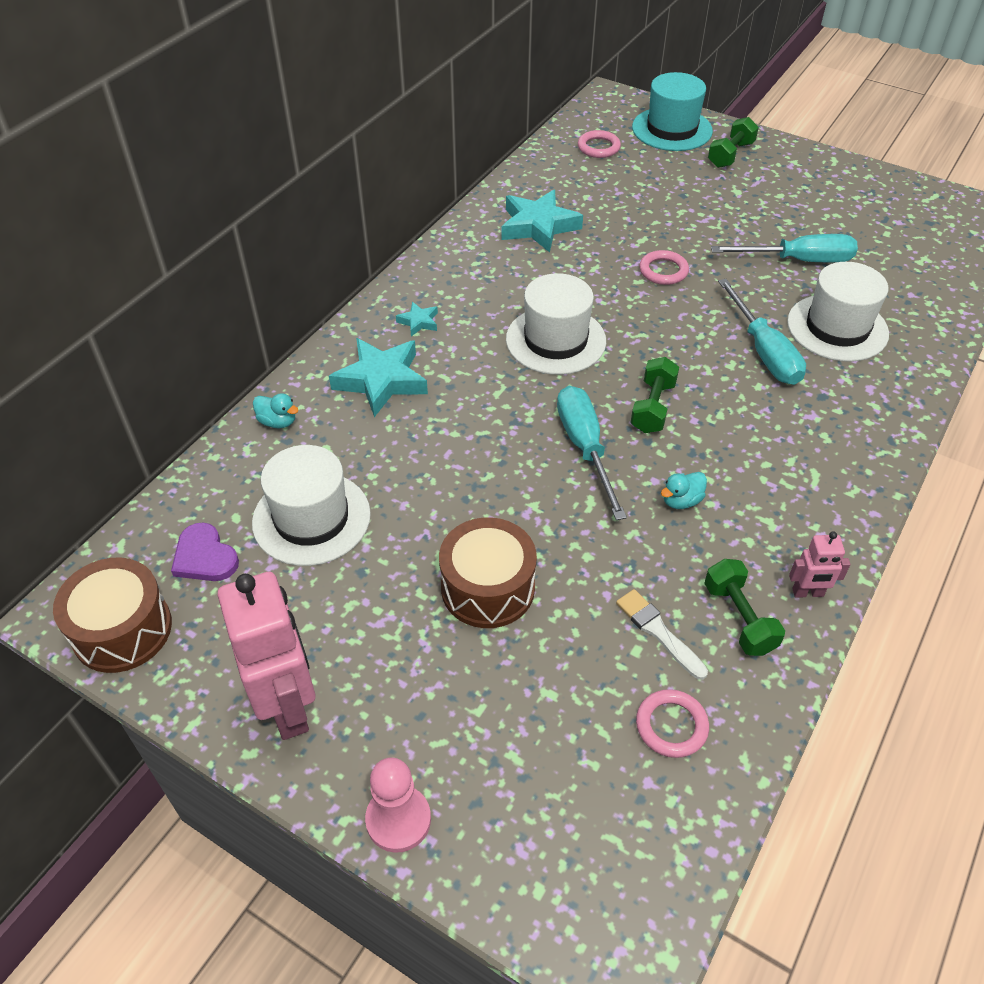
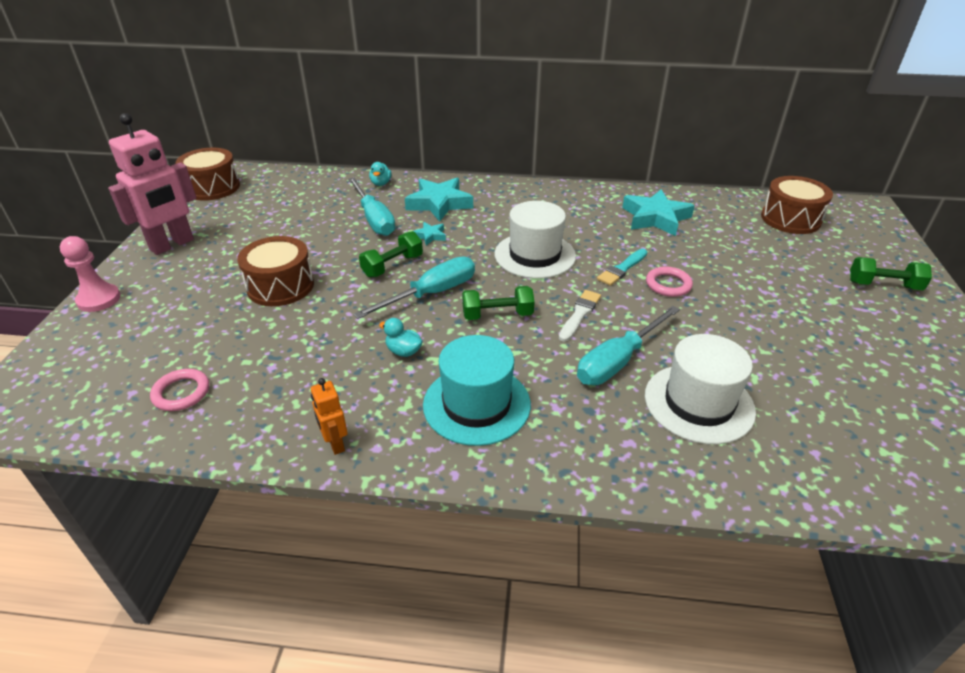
camera: 65 degrees right, 10 degrees down
purple heart [171,522,239,581] -> none
white hat [252,445,371,566] -> none
turquoise star [396,302,438,336] -> turquoise star moved to [413,222,446,245]
pink ring [578,130,621,158] -> brown drum [761,176,833,234]
white brush [616,589,708,680] -> white brush moved to [559,290,601,342]
turquoise hat [632,72,713,151] -> turquoise hat moved to [423,335,531,446]
green dumbbell [704,559,785,656] -> green dumbbell moved to [359,231,423,278]
turquoise screwdriver [711,234,858,262] -> turquoise screwdriver moved to [348,178,395,236]
pink robot [789,531,851,598] -> orange robot [311,378,348,455]
none -> turquoise brush [597,249,647,286]

